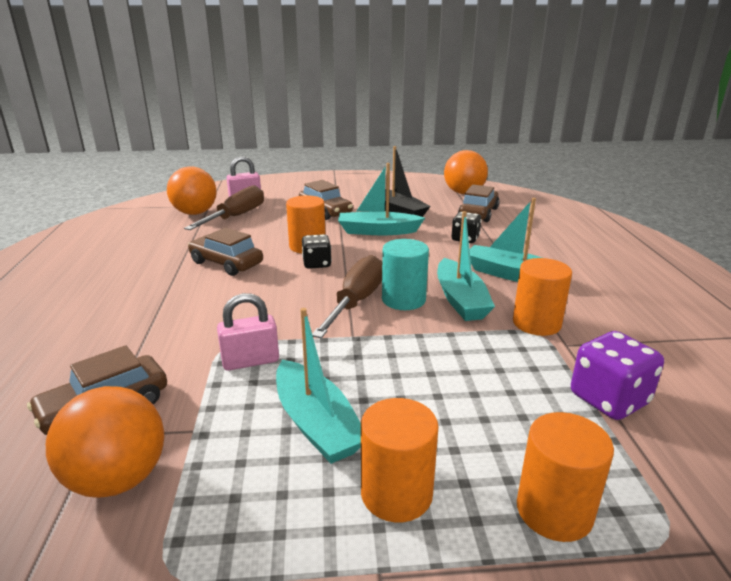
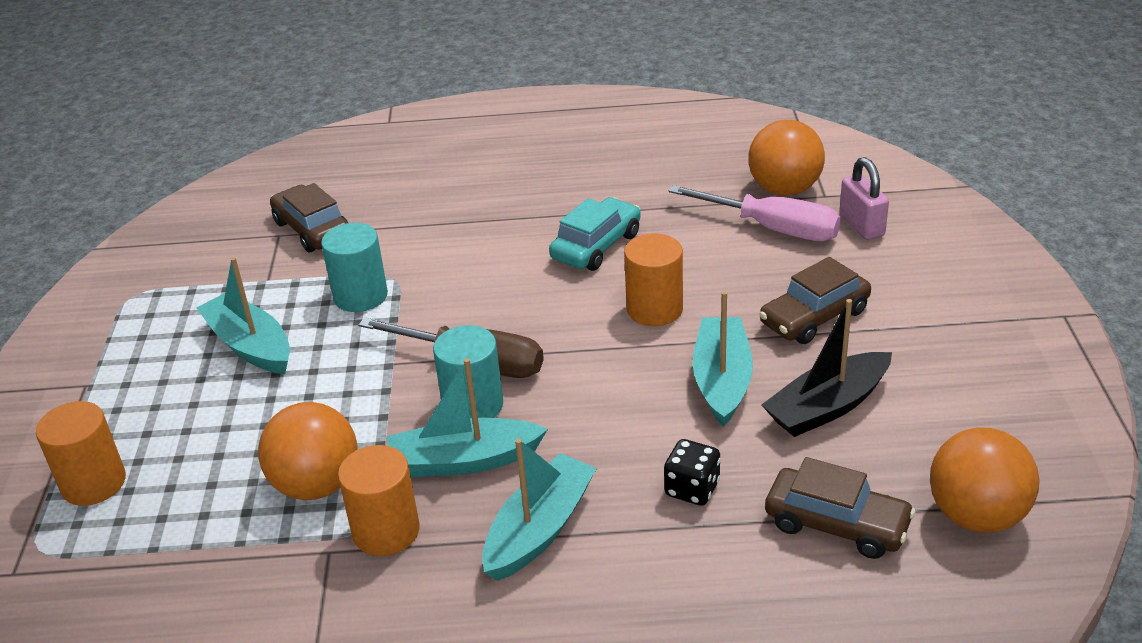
camera: 95 degrees right, 10 degrees up
orange ball [46,386,164,498] -> orange ball moved to [258,402,357,500]
brown screwdriver [184,185,264,230] -> pink screwdriver [669,185,841,241]
brown car [188,228,263,276] -> turquoise car [549,197,641,271]
pink padlock [217,293,279,371] -> turquoise cylinder [321,223,388,312]
turquoise boat [276,308,361,464] -> turquoise boat turned 75 degrees clockwise [197,257,290,374]
black dice [302,234,332,269] -> none
orange cylinder [361,398,439,522] -> none
purple dice [571,331,664,420] -> none

